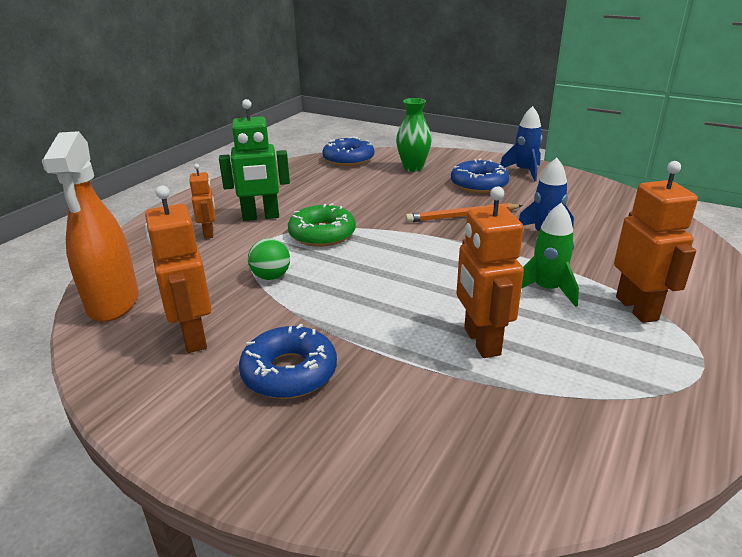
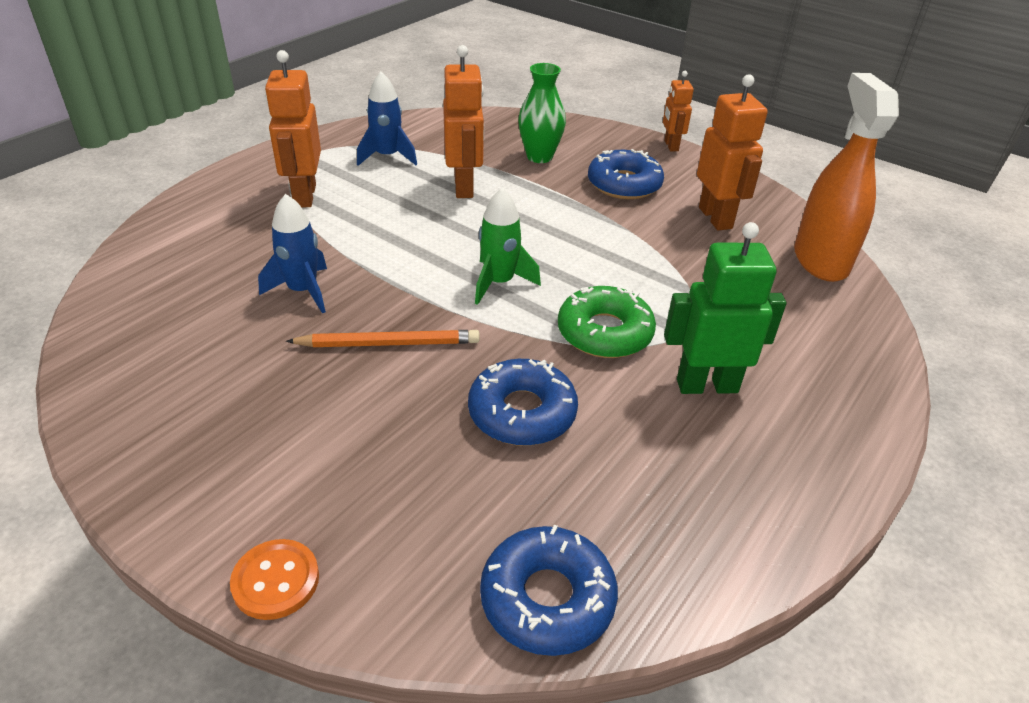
camera: 175 degrees left, 10 degrees up
orange robot [190,164,215,239] -> orange robot moved to [663,71,694,151]
green ball [248,238,290,280] -> none
green vase [396,98,432,172] -> green vase moved to [518,63,566,163]
blue donut [451,159,509,193] -> blue donut moved to [468,359,578,446]
blue rocket [500,106,542,181] -> blue rocket moved to [357,72,417,166]
green rocket [521,203,579,307] -> green rocket moved to [475,188,541,305]
none -> orange button [230,539,319,620]

